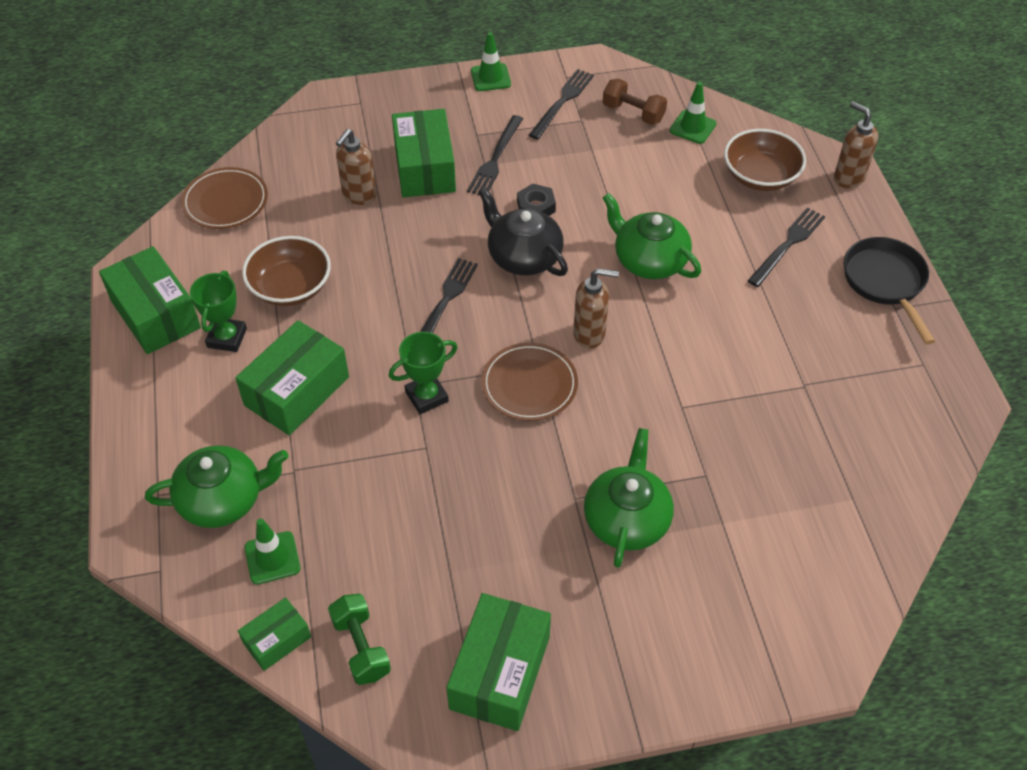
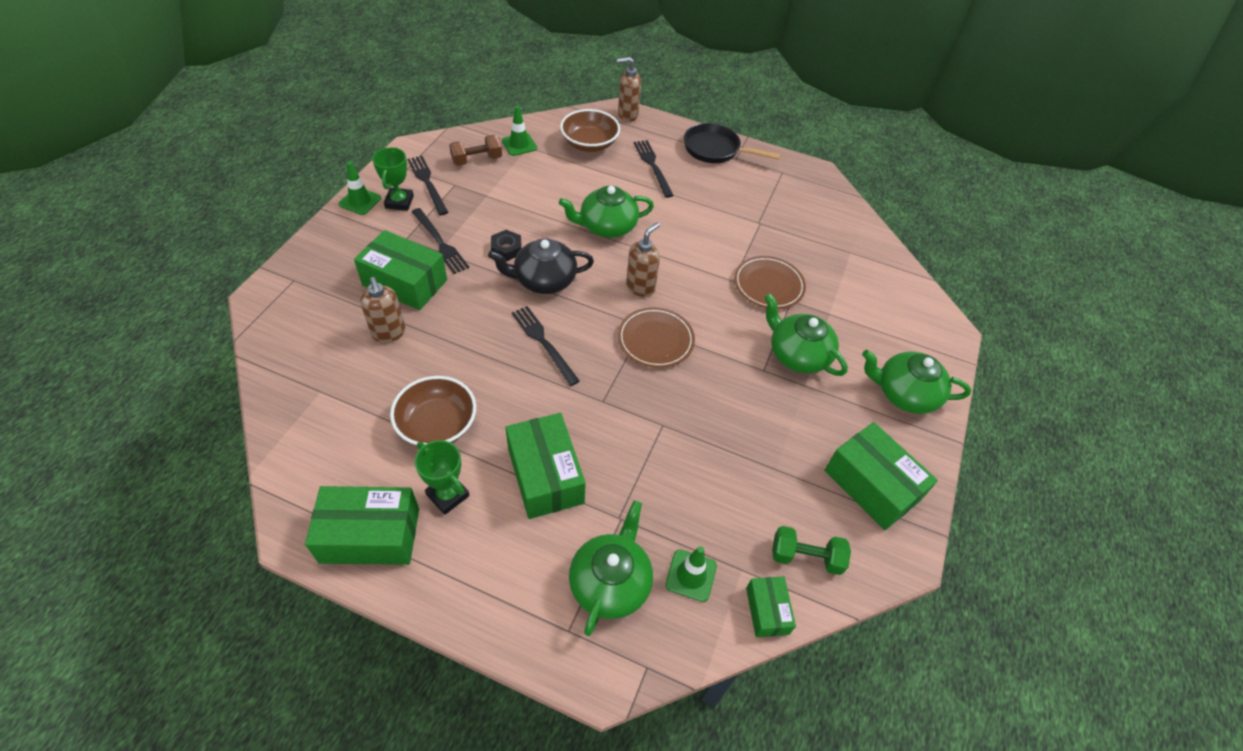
camera: 60 degrees left, 0 degrees up
brown plate [181,167,268,229] -> brown plate moved to [734,256,806,309]
green trophy [389,332,457,414] -> green trophy moved to [372,147,414,211]
none -> green teapot [862,350,971,414]

